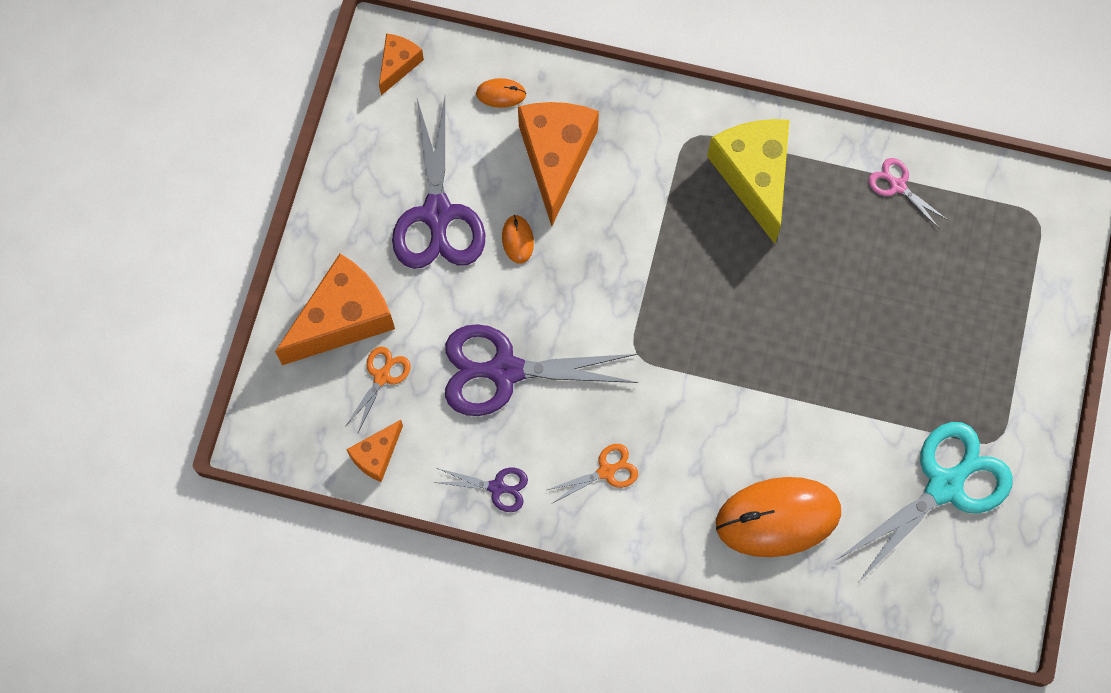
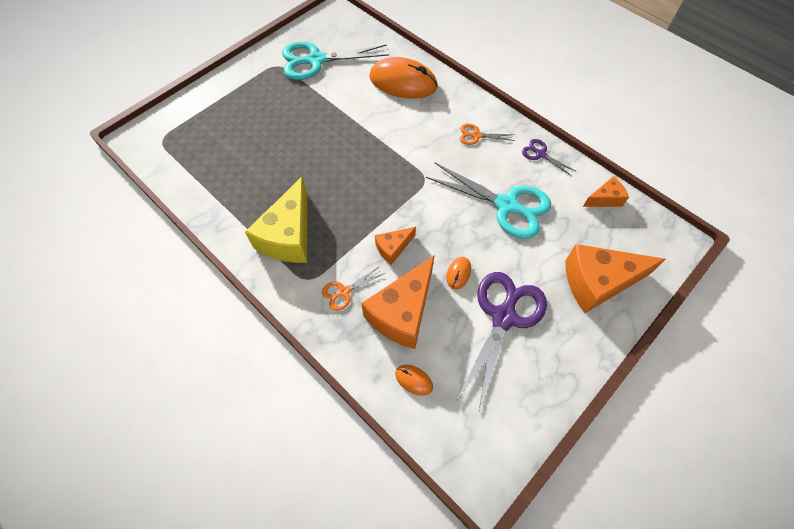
camera: 150 degrees left, 10 degrees down
orange scissors [345,347,411,432] -> orange scissors moved to [322,266,385,311]
orange cheese [379,33,424,95] -> orange cheese moved to [375,227,416,265]
purple scissors [445,324,638,416] -> turquoise scissors [426,163,551,239]
pink scissors [868,158,948,229] -> none

